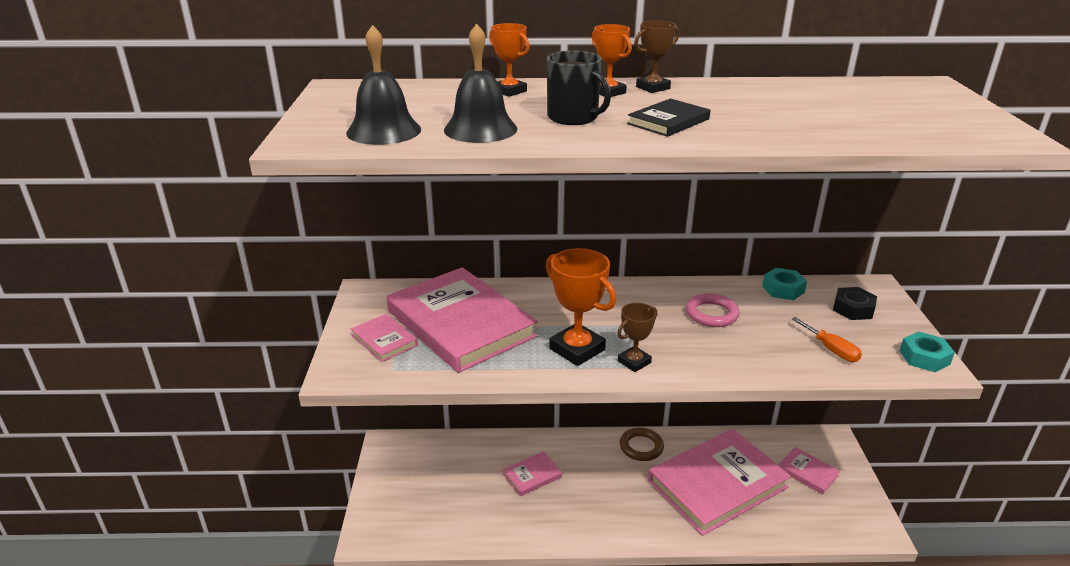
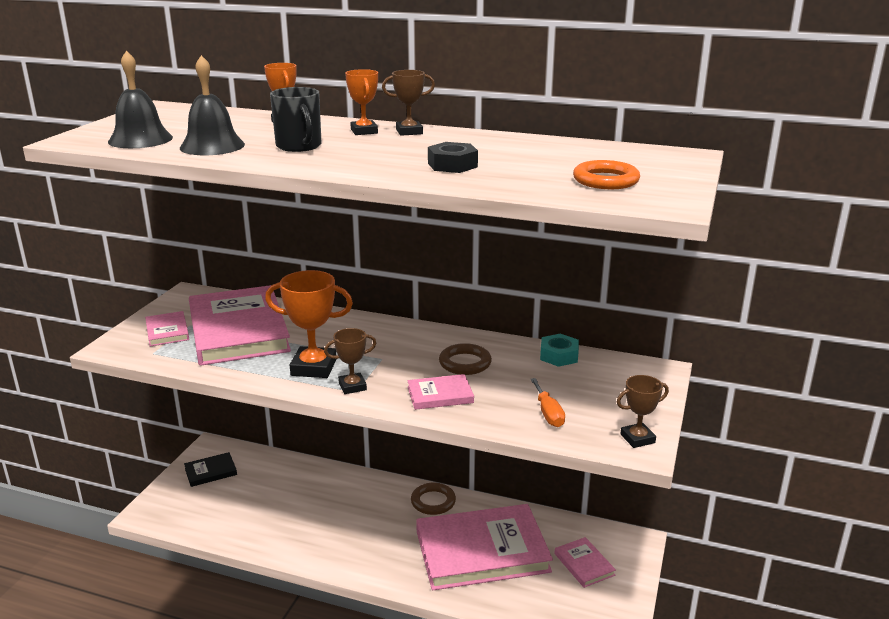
camera: 20 degrees right, 5 degrees down
pink book [503,451,562,496] -> pink book moved to [407,374,474,410]
orange trophy [546,248,616,366] -> orange trophy turned 60 degrees counterclockwise [265,270,353,378]
black book [627,99,710,137] -> black book moved to [184,452,237,487]
pink ring [686,293,740,327] -> brown ring [439,343,492,375]
black nut [833,287,877,320] -> black nut moved to [428,142,478,173]
turquoise nut [900,331,955,372] -> brown trophy [617,375,669,448]
none -> orange ring [573,160,640,189]

